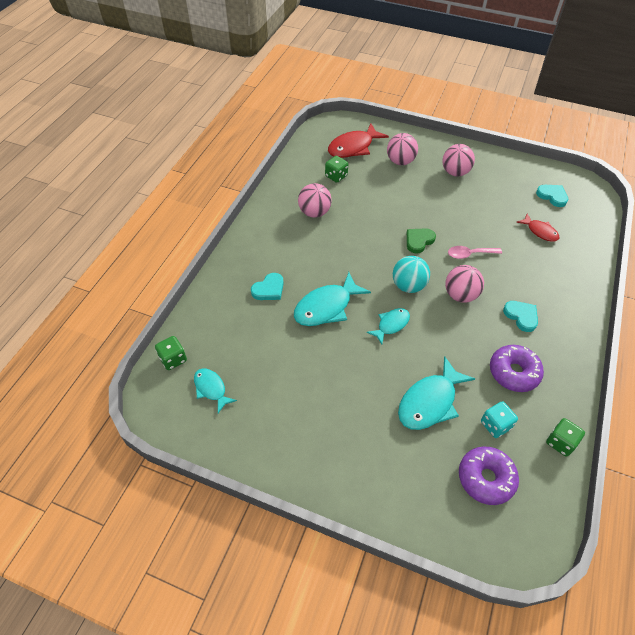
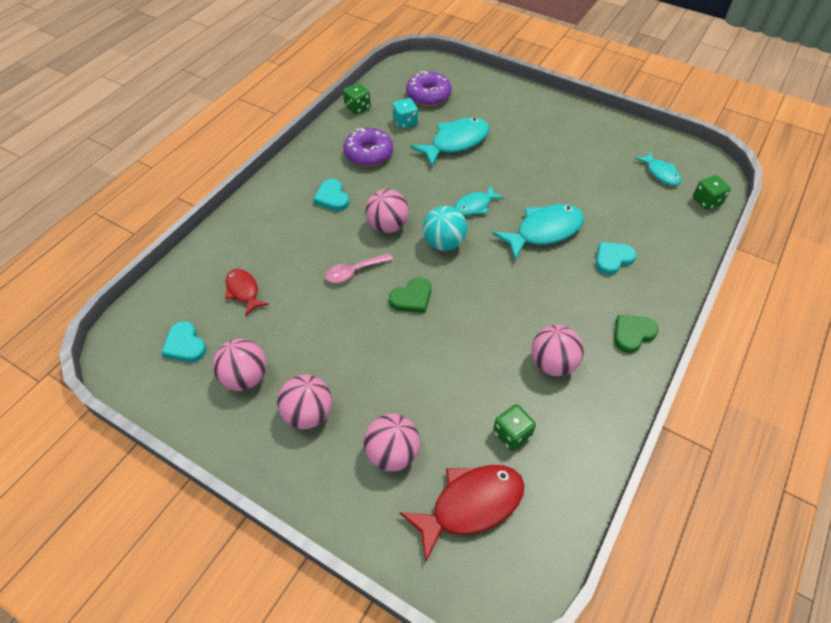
camera: 170 degrees left, 0 degrees up
pink spoon [448,246,502,259] -> pink spoon turned 150 degrees clockwise [325,253,393,283]
none -> pink ball [213,339,266,391]
none -> green heart [614,315,659,353]

